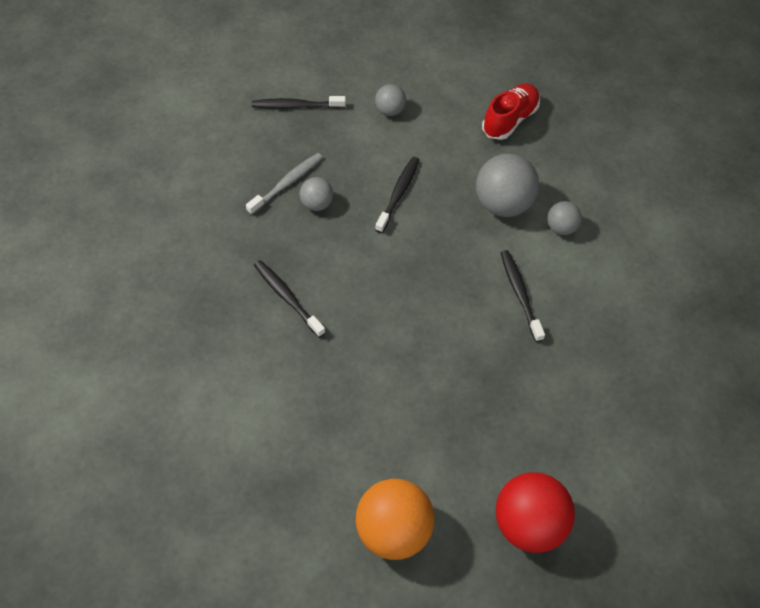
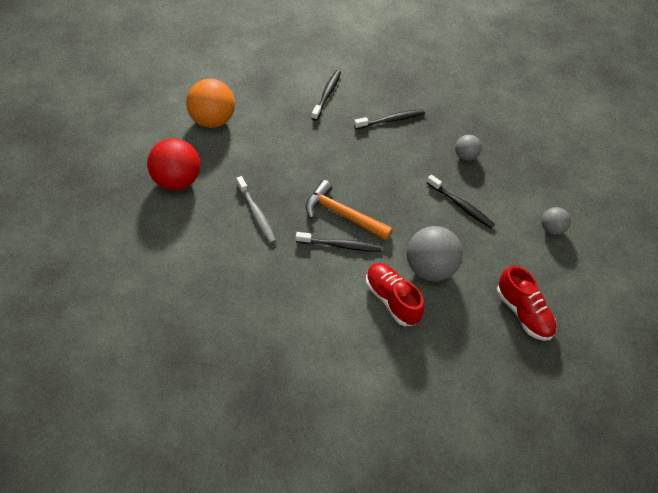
camera: 110 degrees right, 5 degrees down
grey toothbrush [246,153,323,215] -> grey toothbrush moved to [236,176,276,244]
black toothbrush [252,96,346,109] -> black toothbrush moved to [311,70,341,120]
grey ball [547,201,582,235] -> red shoe [366,263,424,326]
none -> orange hammer [305,180,393,241]

